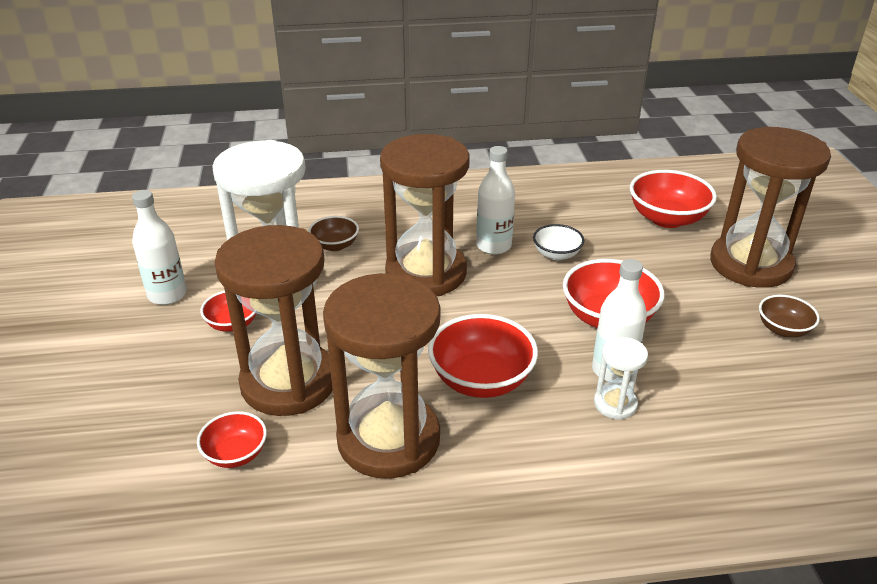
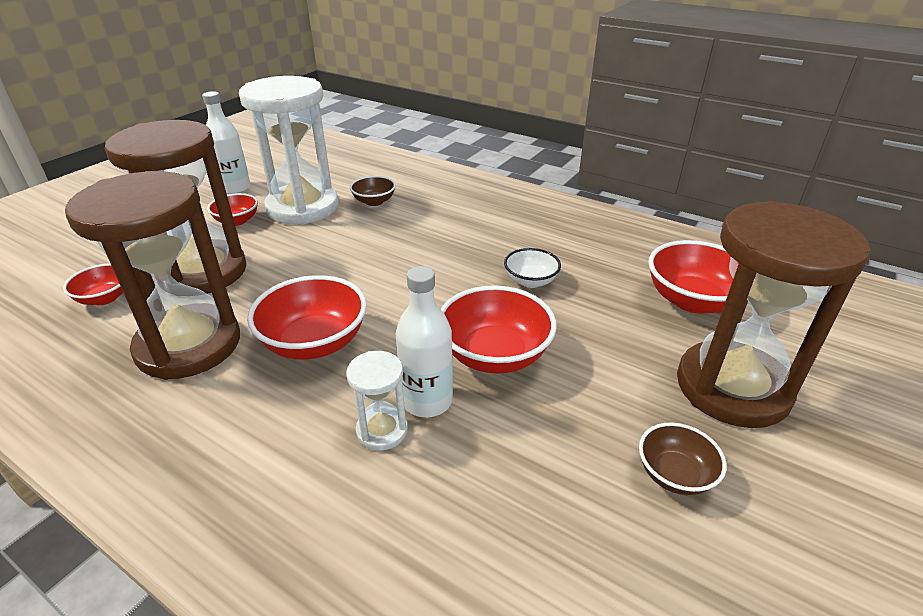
camera: 40 degrees right, 0 degrees up
brown hourglass [380,134,469,296] -> none
white bottle [476,146,515,255] -> none

